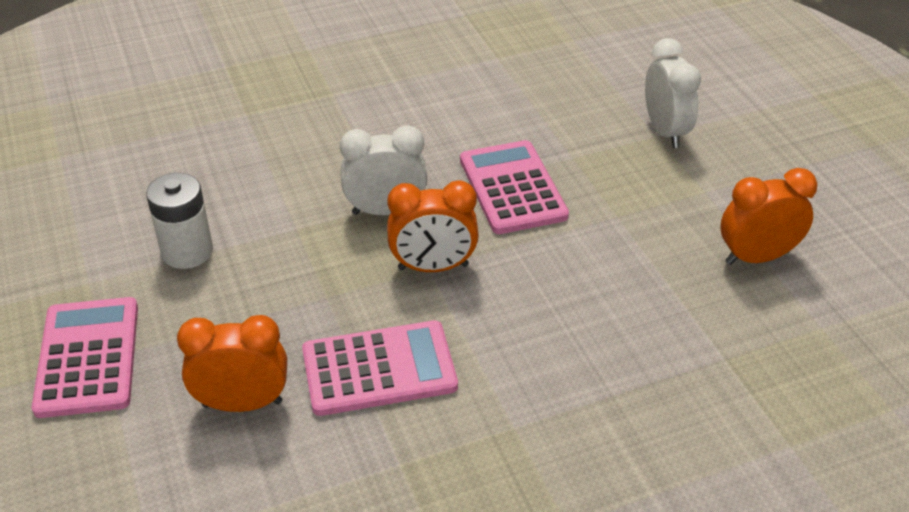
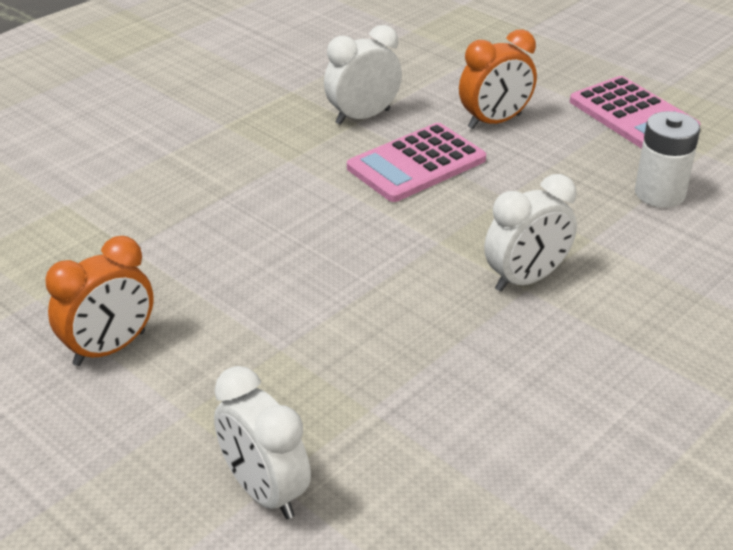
camera: 155 degrees right, 5 degrees down
orange clock [387,180,479,272] -> none
pink calculator [460,140,569,234] -> none
none -> white clock [324,25,402,125]

